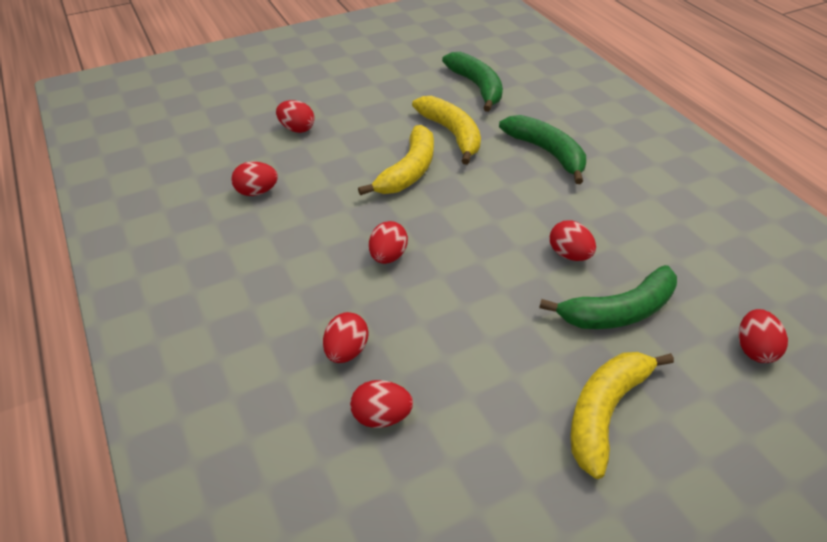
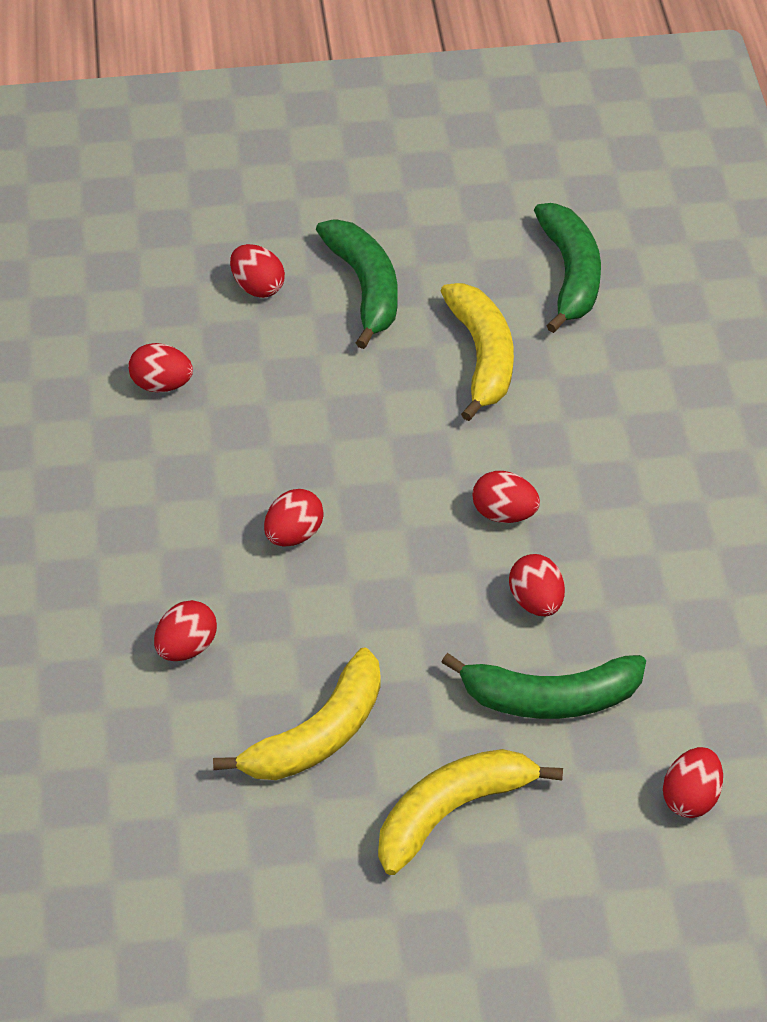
camera: 20 degrees right, 5 degrees up
red egg [350,380,413,428] -> red egg moved to [472,471,540,523]
yellow banana [358,125,434,195] -> yellow banana moved to [213,648,381,780]
green banana [499,115,586,184] -> green banana moved to [316,220,398,349]

